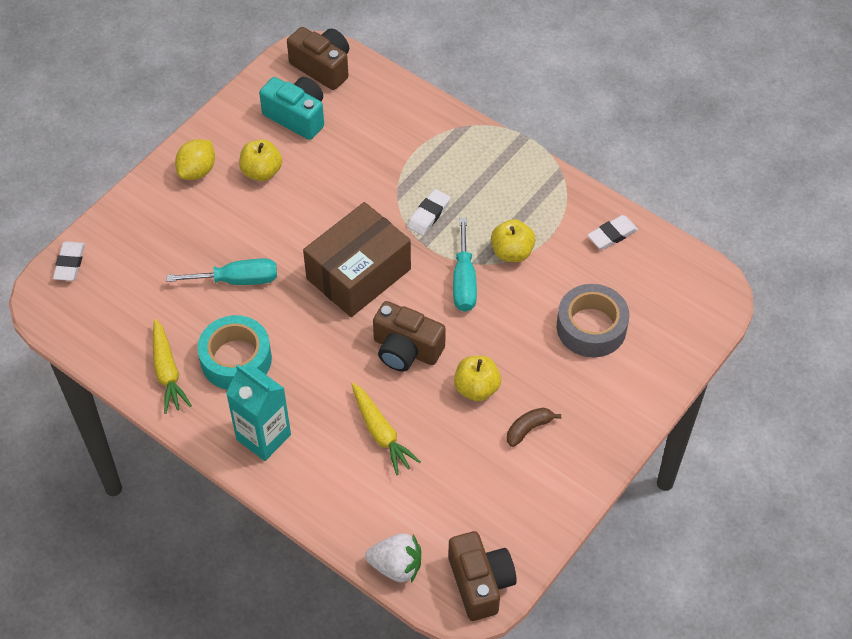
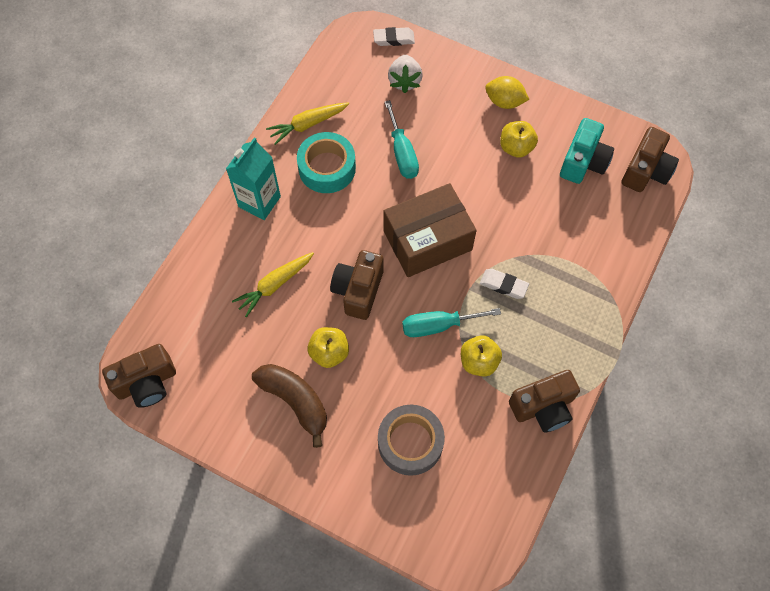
camera: 80 degrees right, 10 degrees up
brown box [303,202,411,317] -> brown box turned 60 degrees counterclockwise [383,183,477,277]
white strawberry [365,534,421,583] -> white strawberry moved to [388,55,423,93]
brown banana [507,408,561,447] -> brown banana [252,364,327,448], size x1.85
white eraser [587,215,638,250] -> none
none -> brown camera [509,370,580,433]

